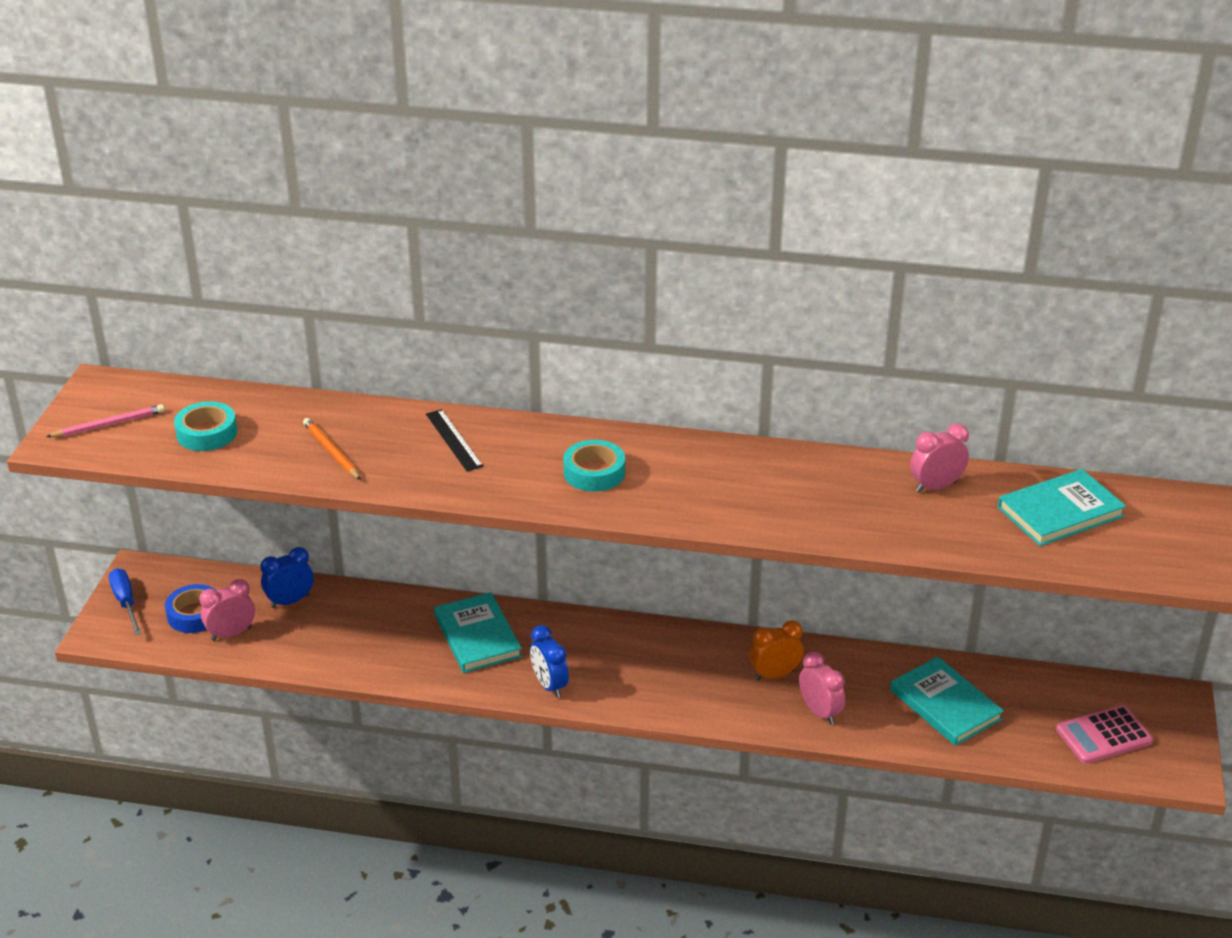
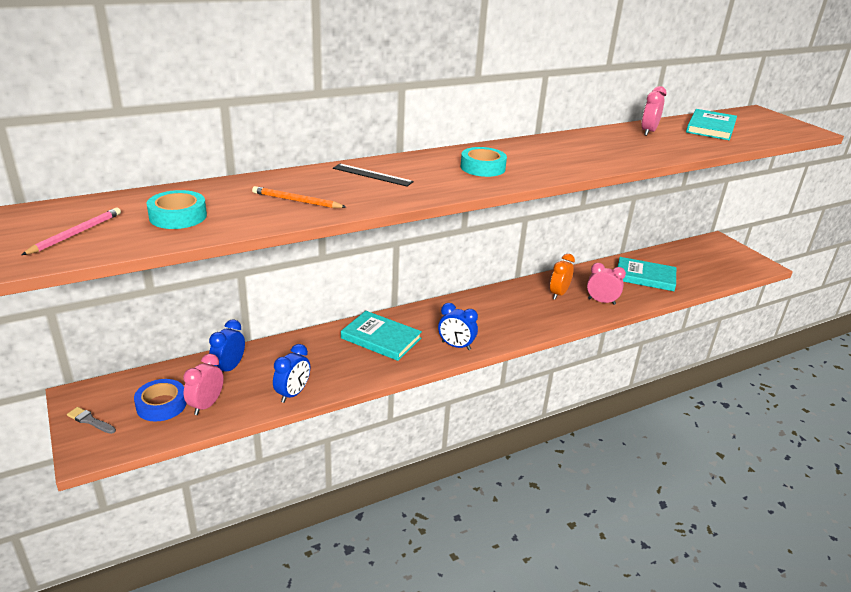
camera: 40 degrees left, 5 degrees down
blue screwdriver [109,568,142,635] -> grey brush [67,407,116,434]
pink calculator [1056,705,1153,764] -> none
none -> blue clock [273,344,310,403]

